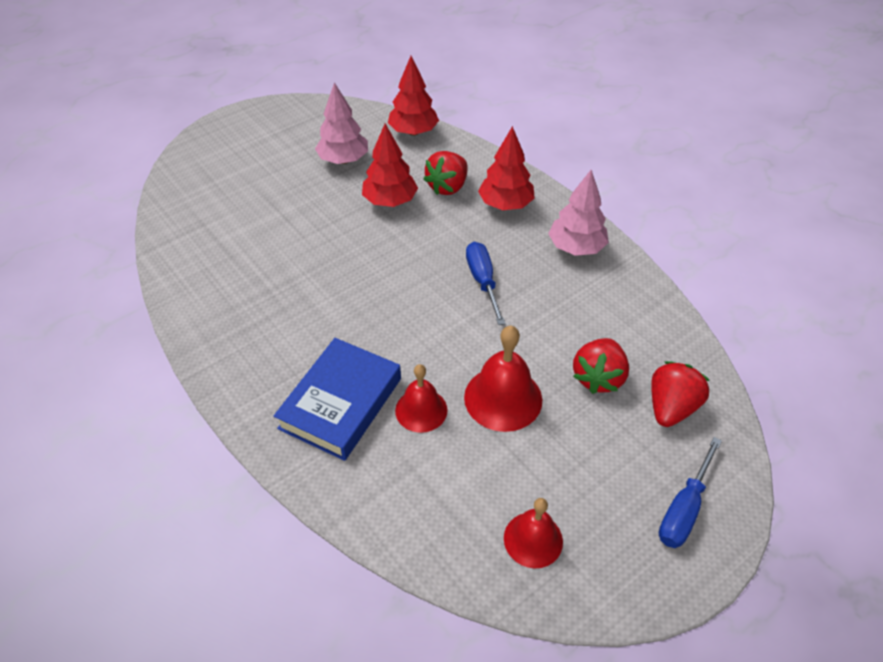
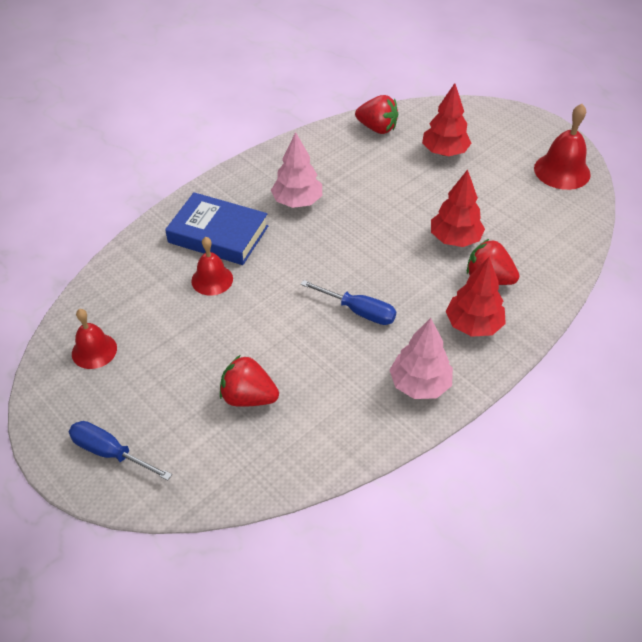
camera: 85 degrees right, 0 degrees up
pink tree [315,82,368,164] -> pink tree moved to [271,132,322,208]
red tree [388,56,439,136] -> red tree moved to [422,83,471,156]
red bell [464,326,542,432] -> red bell moved to [534,104,591,190]
blue screwdriver [466,242,506,325] -> blue screwdriver turned 45 degrees clockwise [301,280,396,325]
red strawberry [651,361,710,427] -> red strawberry moved to [355,95,398,134]

